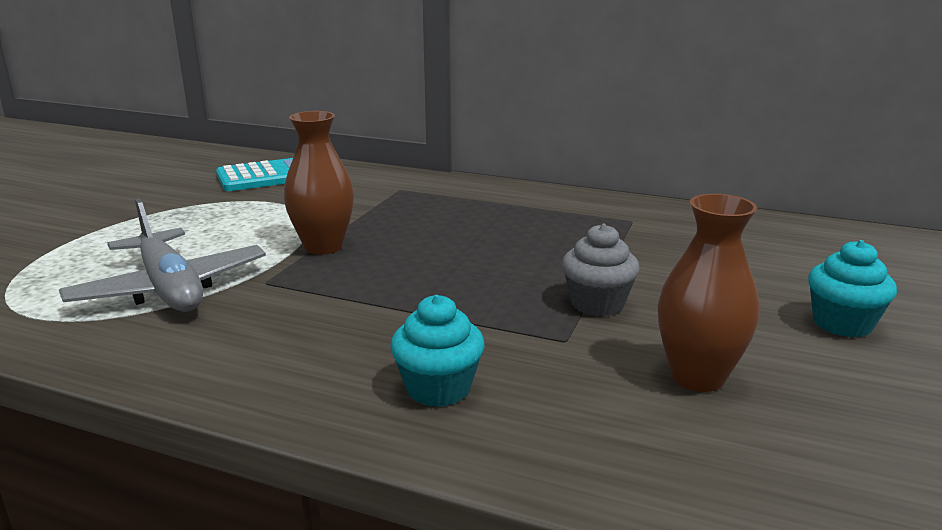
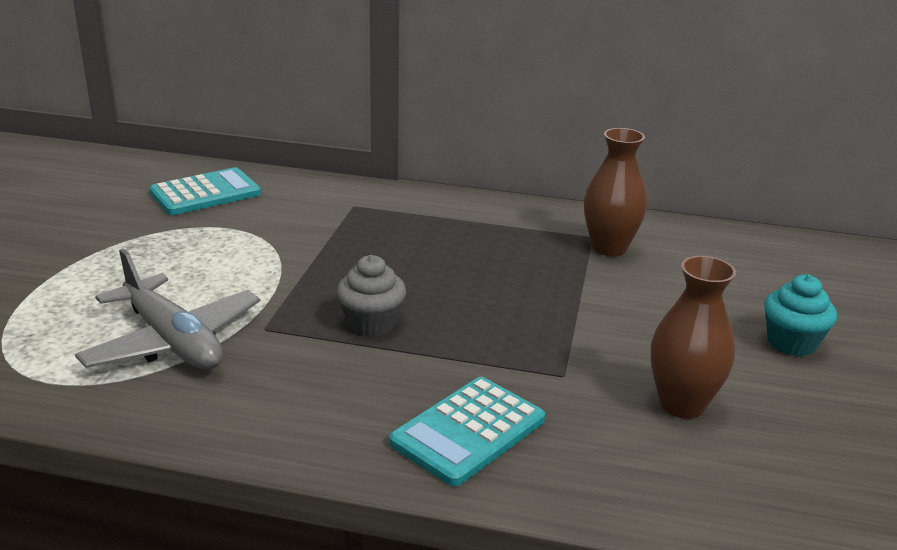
camera: 10 degrees left, 5 degrees up
brown vase [283,111,354,255] -> brown vase moved to [584,128,647,256]
turquoise cupcake [390,295,484,407] -> turquoise calculator [389,377,545,486]
grey cupcake [562,223,640,316] -> grey cupcake moved to [337,255,406,337]

